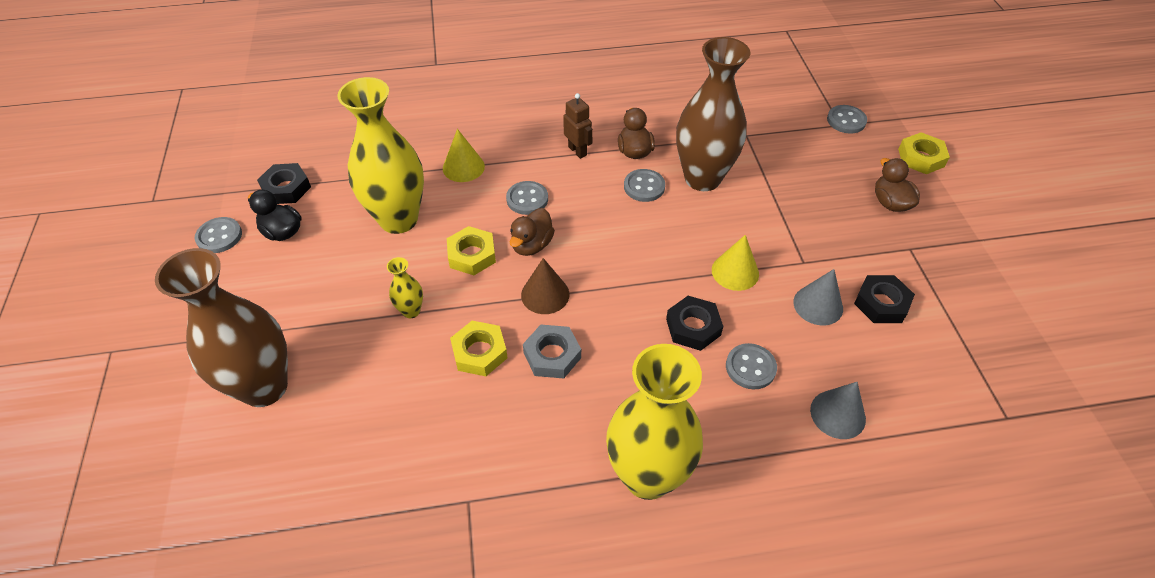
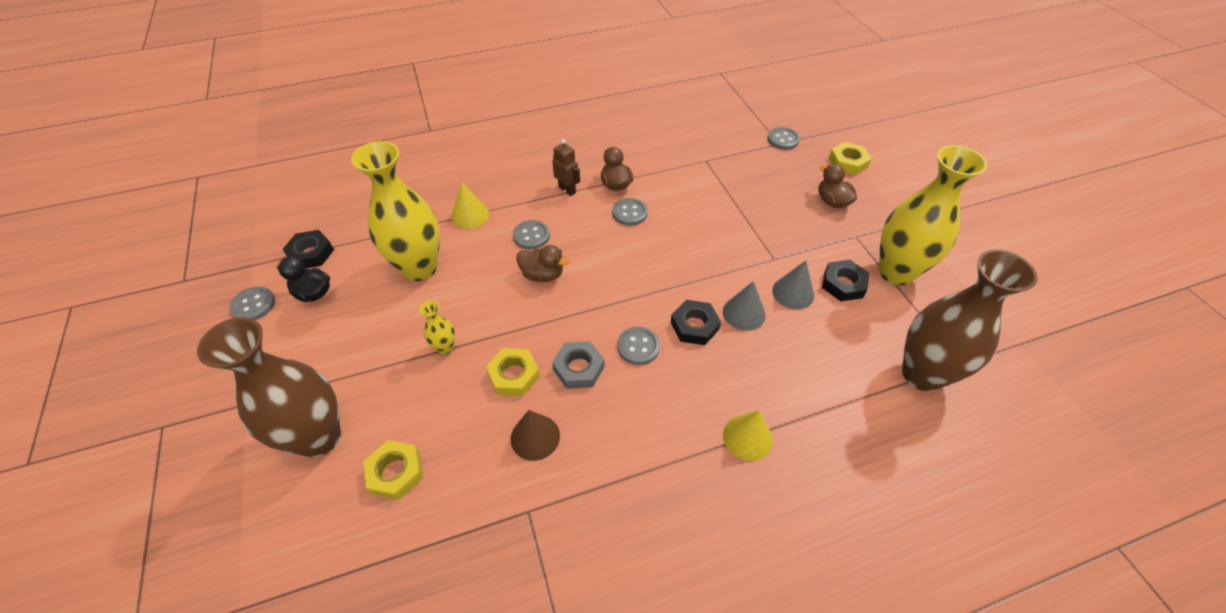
camera: 10 degrees left, 0 degrees up
yellow nut [447,226,496,275] -> yellow nut moved to [363,440,423,500]
brown duck [510,208,555,256] -> brown duck turned 90 degrees counterclockwise [516,245,570,282]
brown cone [521,258,569,314] -> brown cone moved to [511,410,560,461]
yellow vase [606,344,703,500] -> yellow vase moved to [878,145,987,285]
brown vase [676,37,750,191] -> brown vase moved to [902,249,1037,391]
yellow cone [712,235,759,291] -> yellow cone moved to [723,410,773,461]
grey button [726,343,777,390] -> grey button moved to [617,327,660,365]
grey cone [810,382,866,439] -> grey cone moved to [723,281,766,331]

